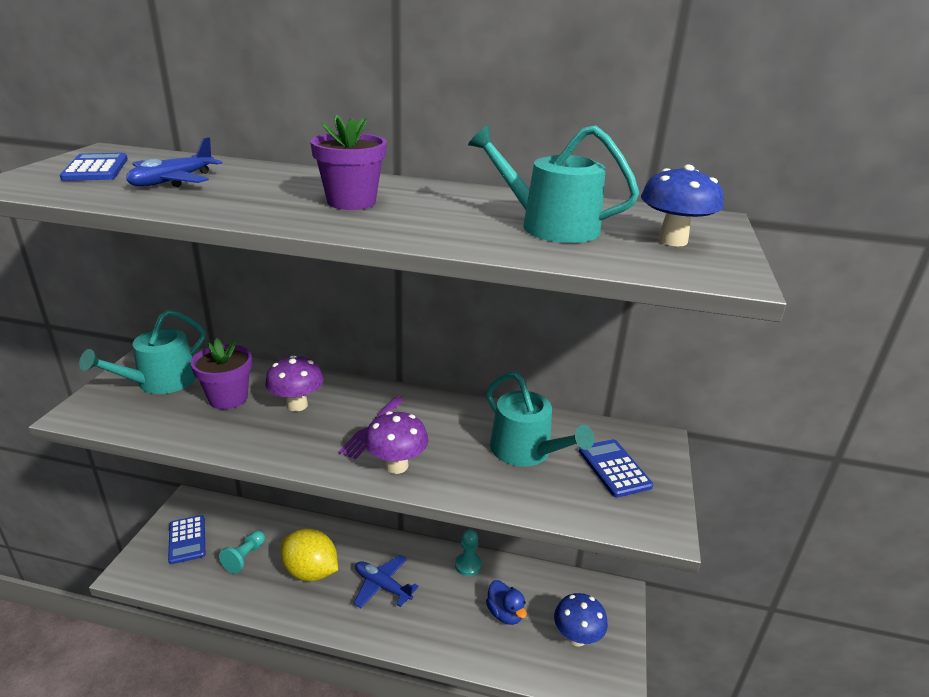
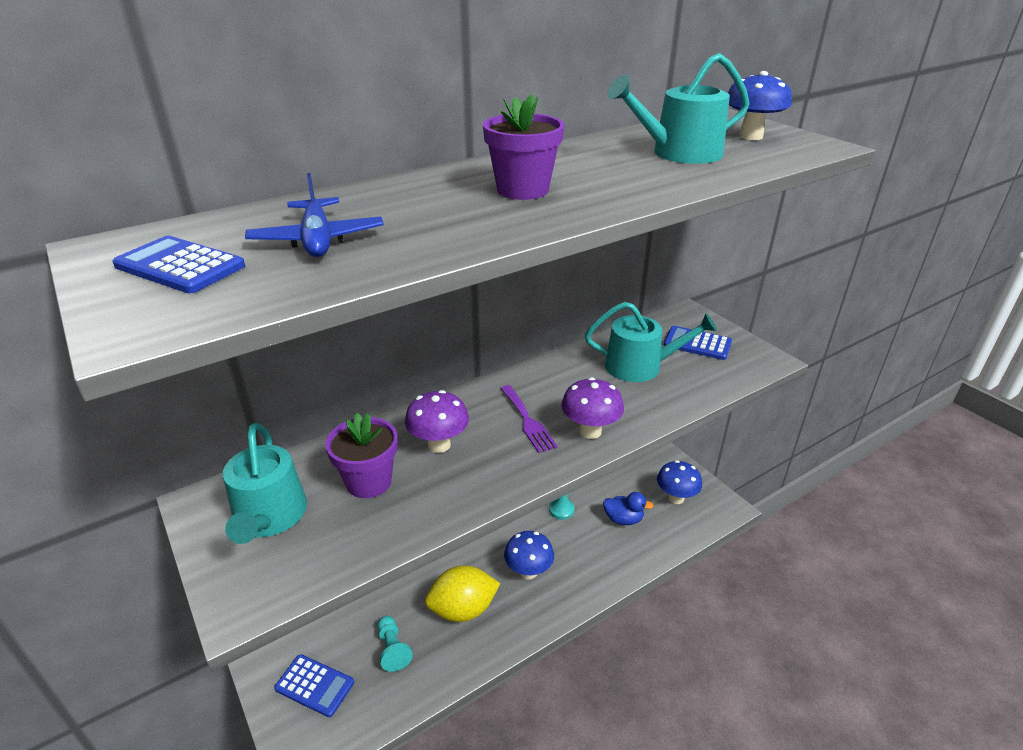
camera: 45 degrees left, 5 degrees up
blue plane [354,555,419,608] -> blue mushroom [504,531,554,579]

